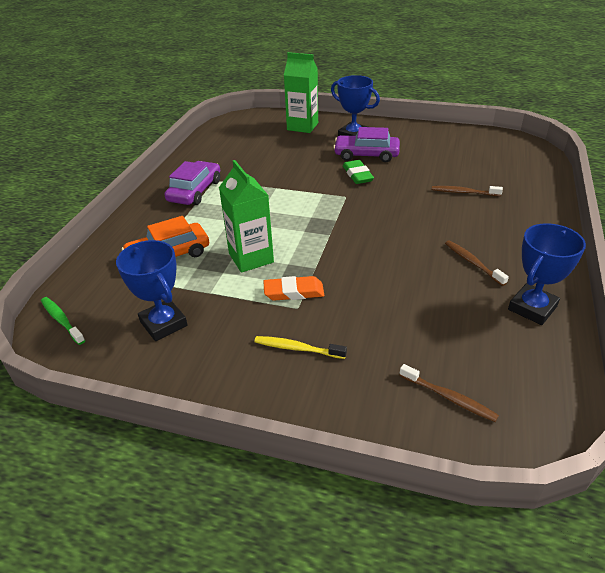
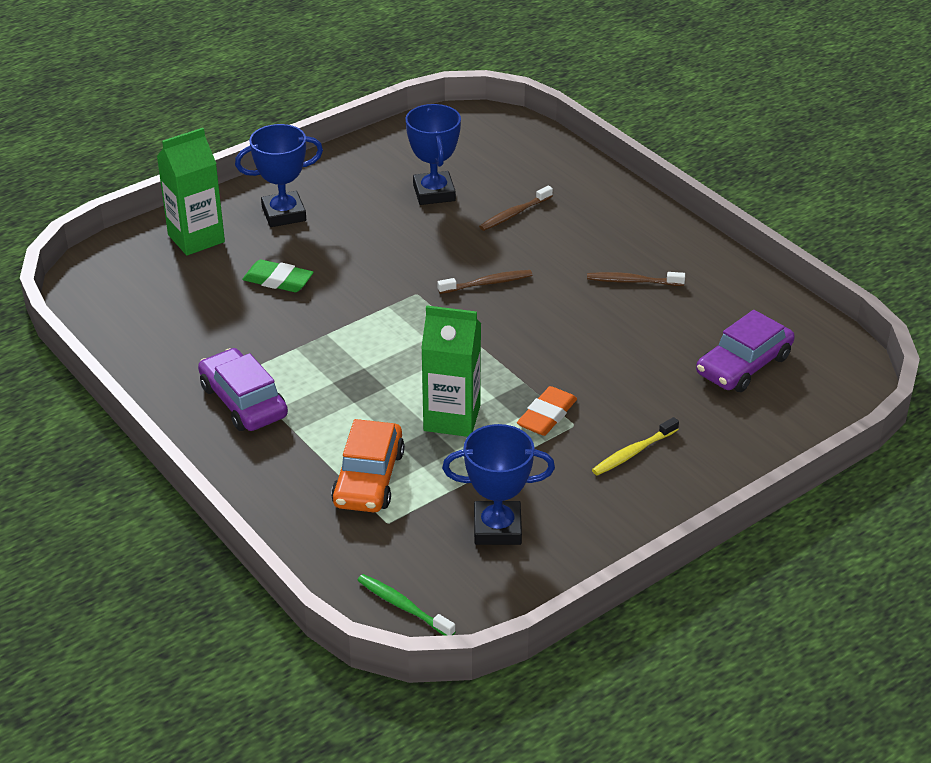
camera: 55 degrees left, 0 degrees up
green toothbrush [41,297,85,345] -> green toothbrush turned 45 degrees clockwise [357,574,456,635]
purple car [333,127,400,162] -> purple car moved to [696,310,795,392]
green eraser [343,160,374,184] -> green eraser moved to [242,259,314,292]
brown toothbrush [399,364,499,422] -> brown toothbrush moved to [438,270,532,294]
blue trophy [508,223,586,325] -> blue trophy moved to [405,104,461,205]

